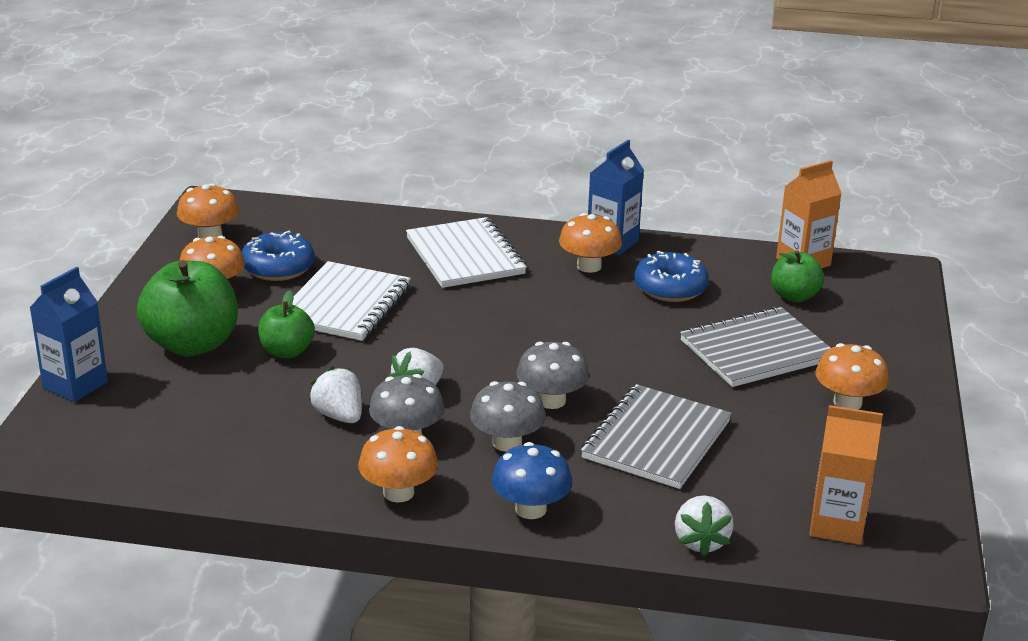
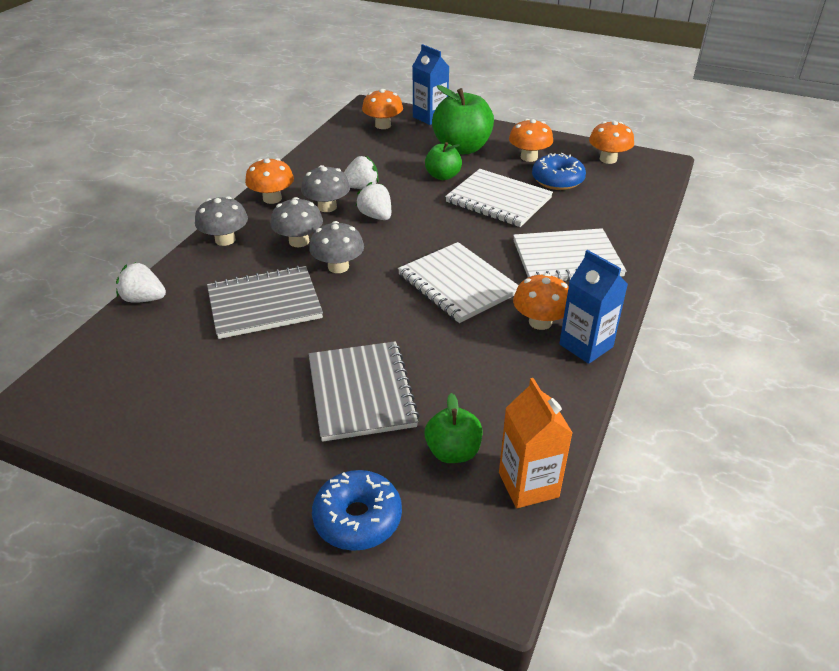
camera: 105 degrees right, 10 degrees up
blue mushroom [492,442,572,519] -> grey mushroom [195,196,248,246]
grey notebook [581,384,732,489] -> grey notebook turned 60 degrees counterclockwise [207,266,323,339]
blue donut [634,251,709,302] -> blue donut moved to [312,470,402,551]
orange carton [809,405,883,545] -> none
orange mushroom [815,343,889,410] -> orange mushroom moved to [362,89,403,129]
none -> white notebook [398,242,519,323]

